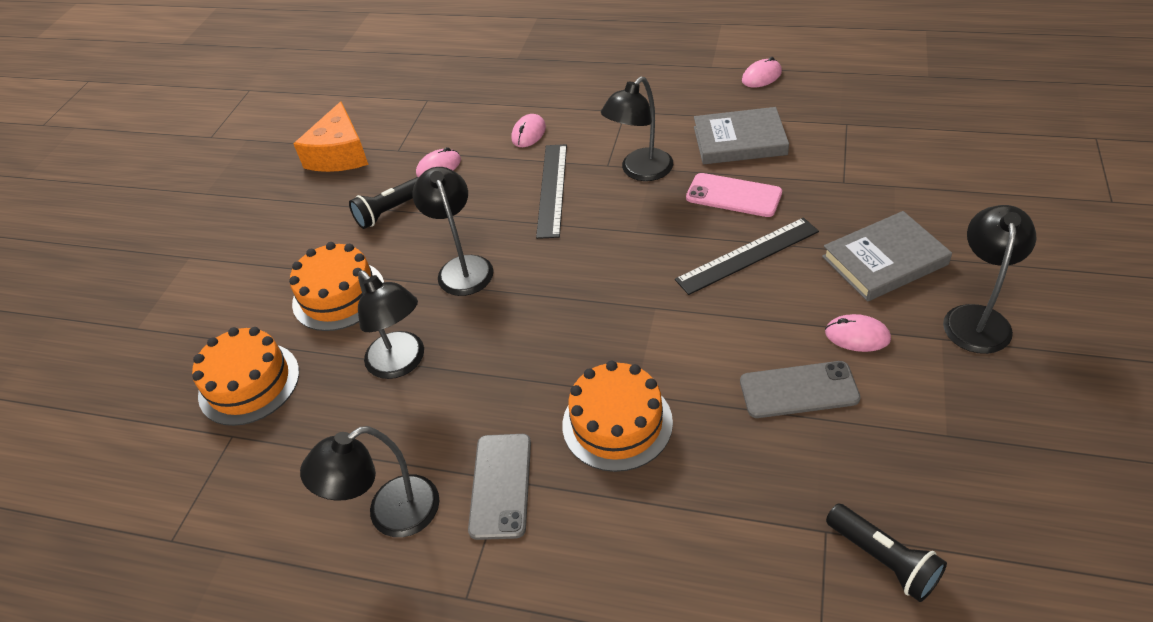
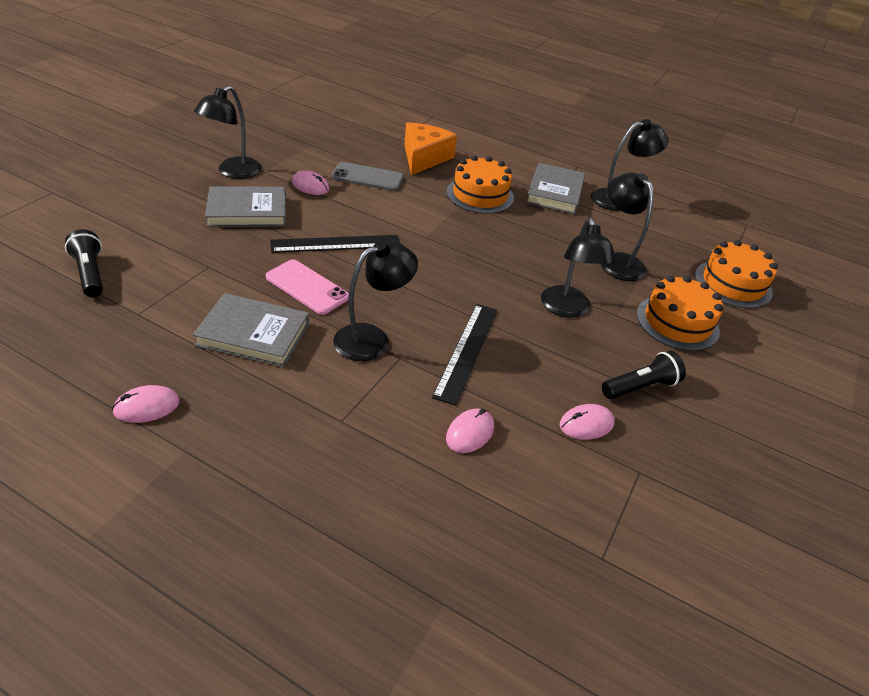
camera: 175 degrees left, 5 degrees down
orange cheese [294,101,369,172] -> orange cheese moved to [404,122,457,175]
grey phone [468,434,531,540] -> grey book [526,163,585,214]
black flashlight [826,504,947,602] -> black flashlight moved to [65,229,103,297]

